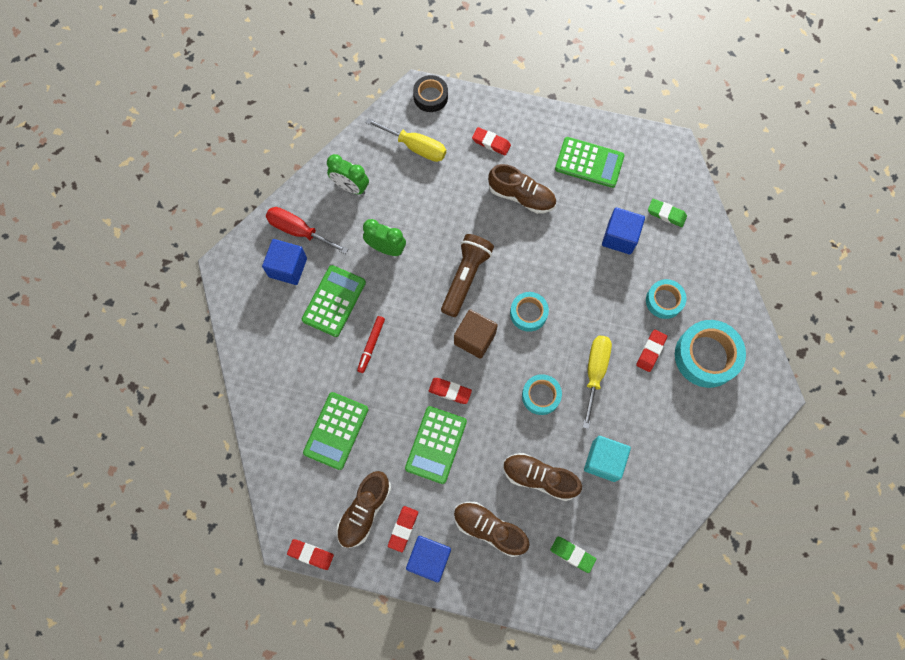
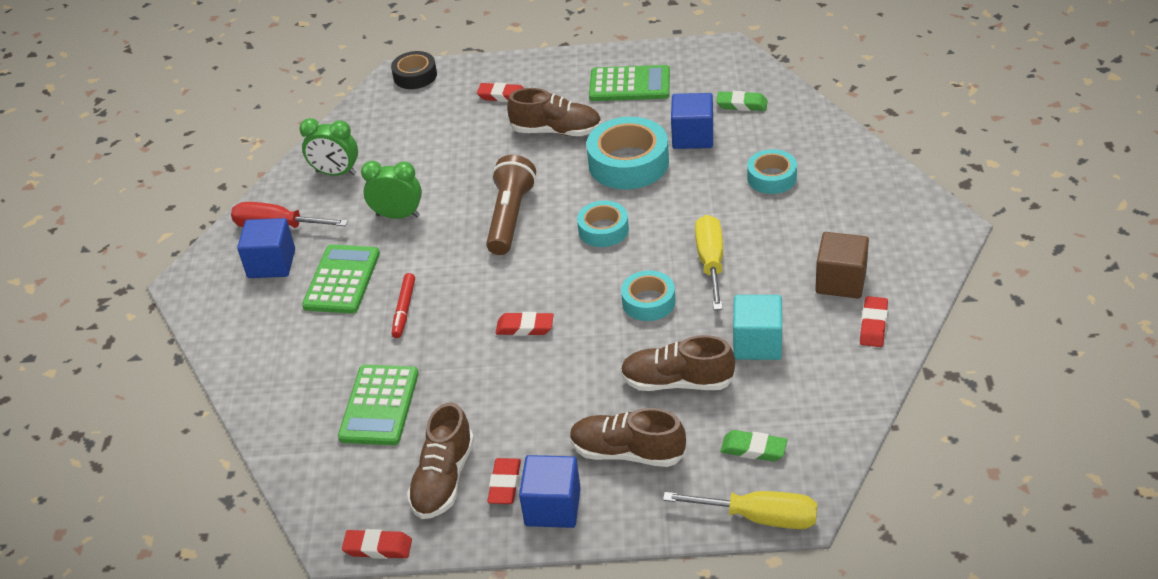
camera: 10 degrees left, 30 degrees down
yellow screwdriver [365,118,446,162] -> yellow screwdriver moved to [663,491,817,529]
green calculator [405,406,467,484] -> none
brown cube [454,309,498,359] -> brown cube moved to [815,232,869,299]
red eraser [636,329,667,372] -> red eraser moved to [860,296,888,347]
turquoise tape [675,320,746,388] -> turquoise tape moved to [586,117,669,189]

